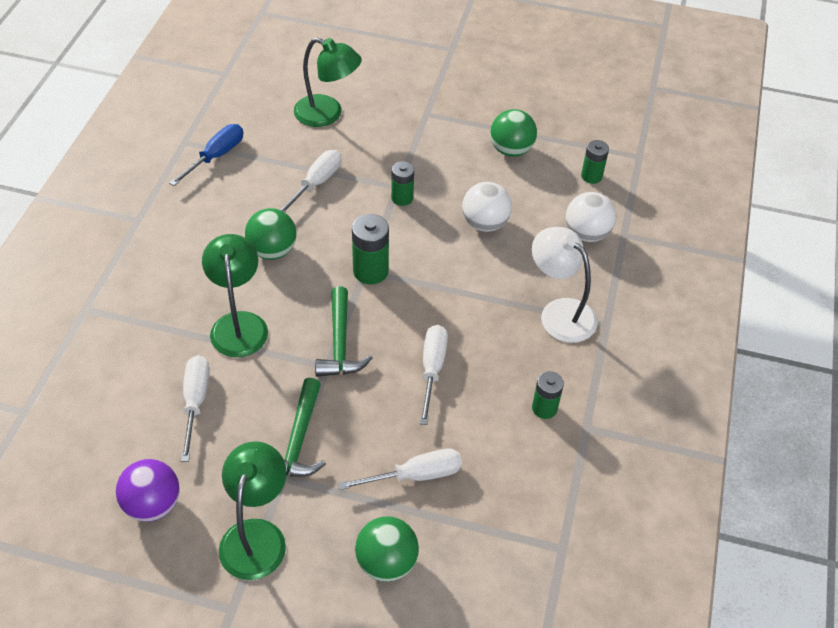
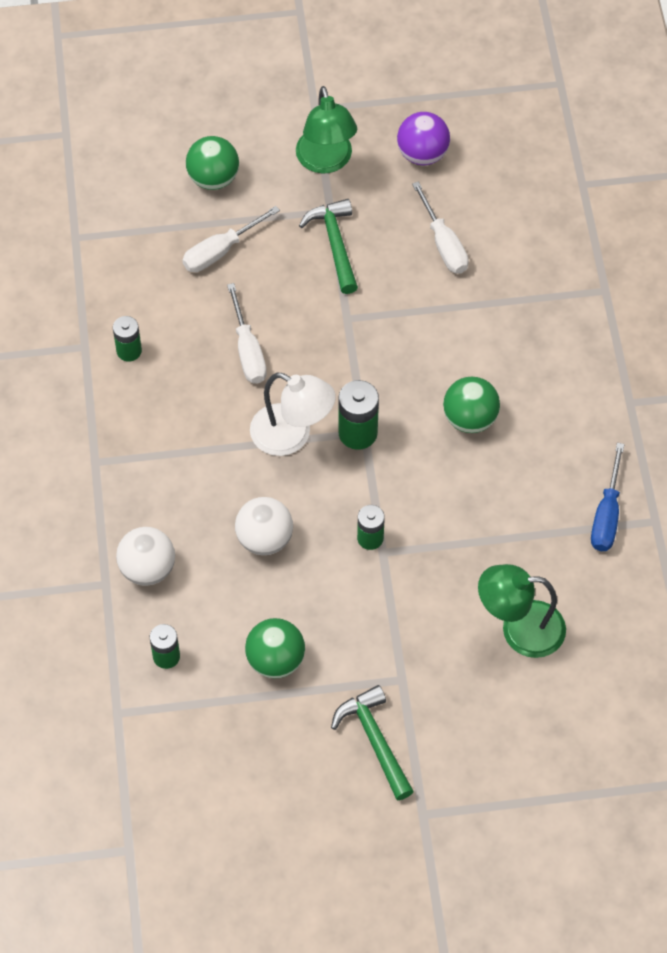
camera: 160 degrees right, 10 degrees up
green lamp [202,234,268,357] -> none
white screwdriver [279,150,341,213] -> none
green hammer [315,286,373,377] -> green hammer moved to [331,685,414,800]
white lamp [532,227,598,343] -> white lamp moved to [250,373,336,456]

